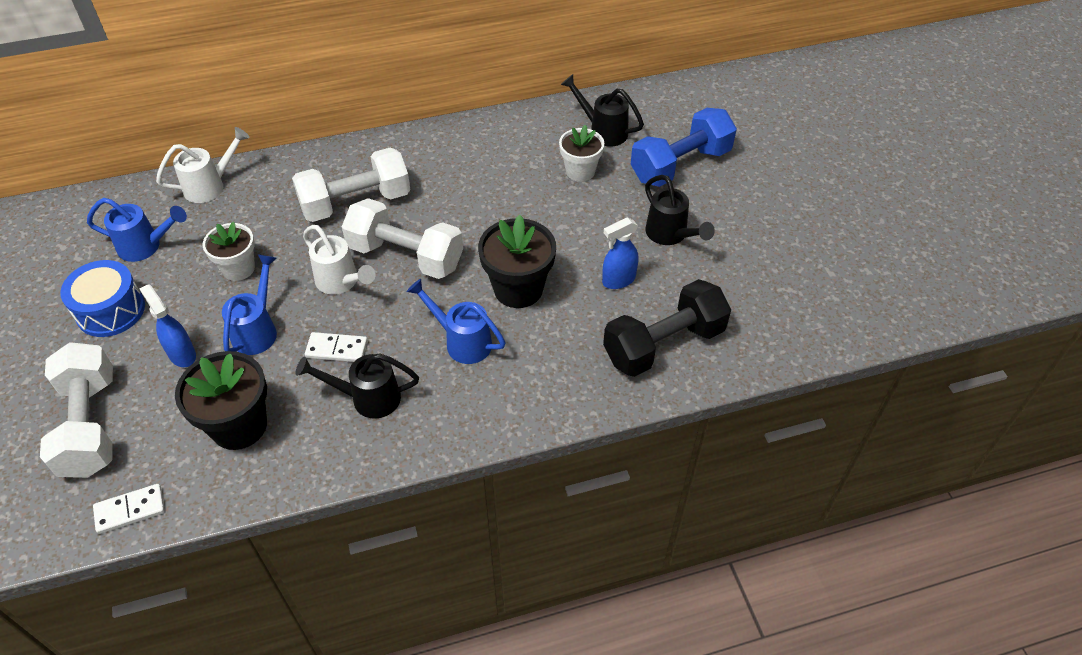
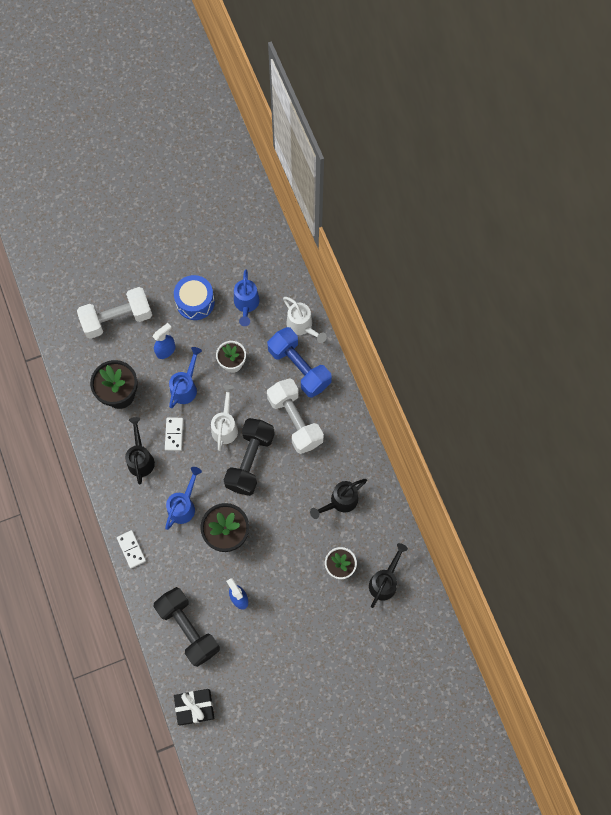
camera: 85 degrees right, 20 degrees up
white domino [93,484,165,534] -> white domino moved to [117,530,146,568]
blue watering can [222,254,277,355] -> blue watering can turned 75 degrees counterclockwise [169,347,202,408]
white watering can [303,225,376,294] -> white watering can turned 150 degrees clockwise [211,385,238,451]
white dumbbell [342,198,463,279] -> black dumbbell [224,418,275,496]
blue dumbbell [631,108,737,187] -> blue dumbbell moved to [267,327,332,398]
black watering can [645,175,715,245] -> black watering can moved to [310,479,367,519]
none -> black gift [174,689,215,726]

